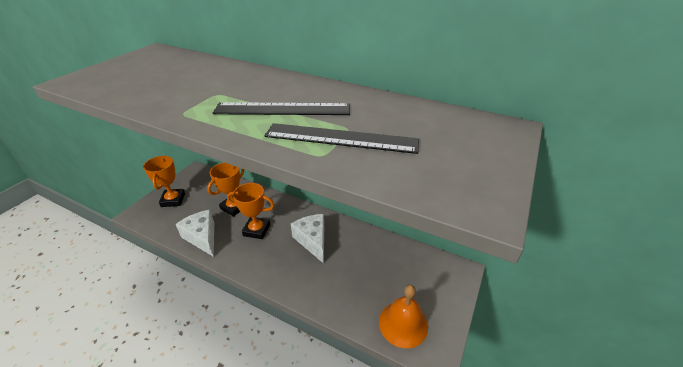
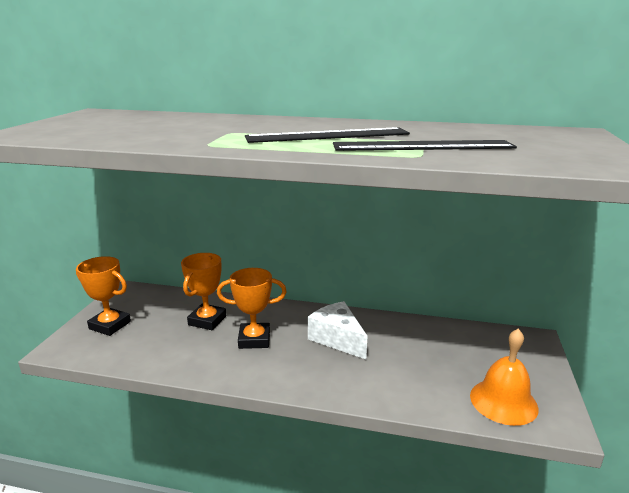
camera: 15 degrees left, 15 degrees down
orange trophy [143,156,185,207] -> orange trophy turned 45 degrees counterclockwise [76,256,131,336]
white cheese [176,210,214,257] -> none

